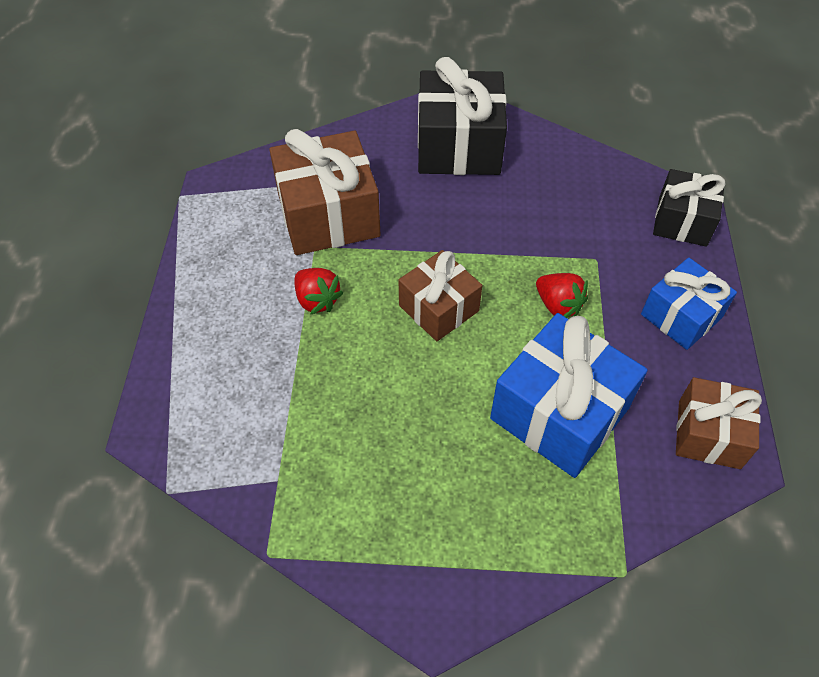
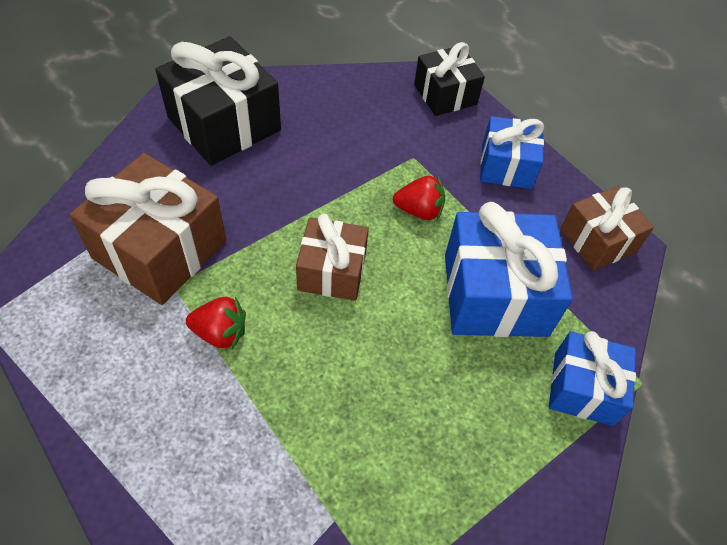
camera: 45 degrees left, 0 degrees up
none -> blue gift [549,331,636,426]

